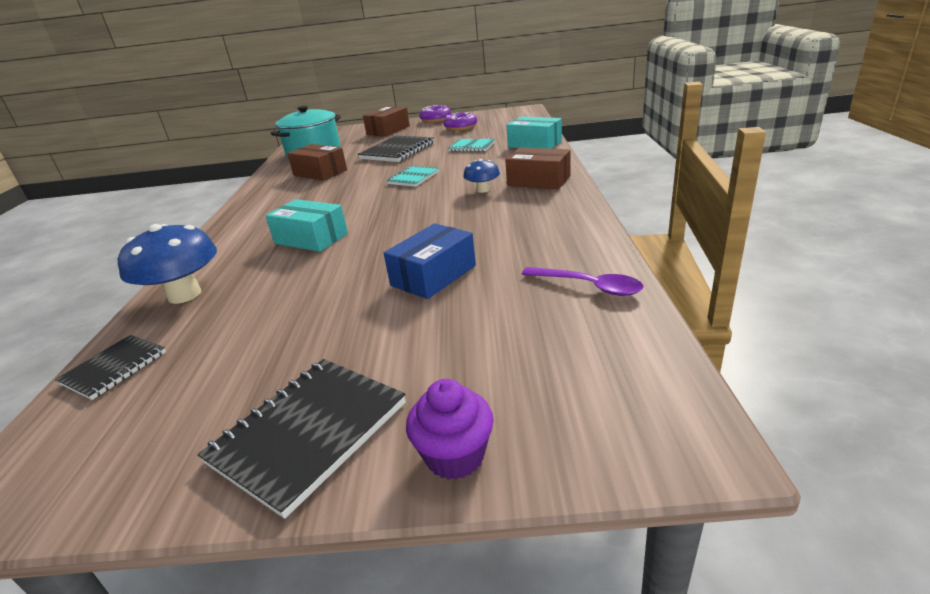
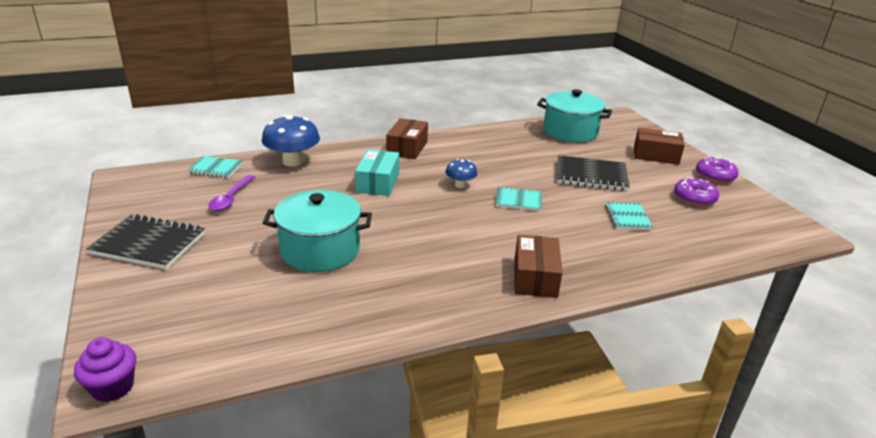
camera: 65 degrees right, 0 degrees up
black notebook [55,335,166,400] -> turquoise notebook [187,156,243,178]
brown box [287,144,347,181] -> brown box moved to [386,118,428,159]
blue box [384,223,476,299] -> turquoise pot [263,190,372,272]
purple cupcake [406,379,494,480] -> purple cupcake moved to [74,337,136,402]
blue mushroom [463,159,500,193] -> blue mushroom moved to [445,159,477,188]
turquoise box [507,116,562,149] -> none
purple spoon [522,267,643,296] -> purple spoon moved to [208,175,255,211]

